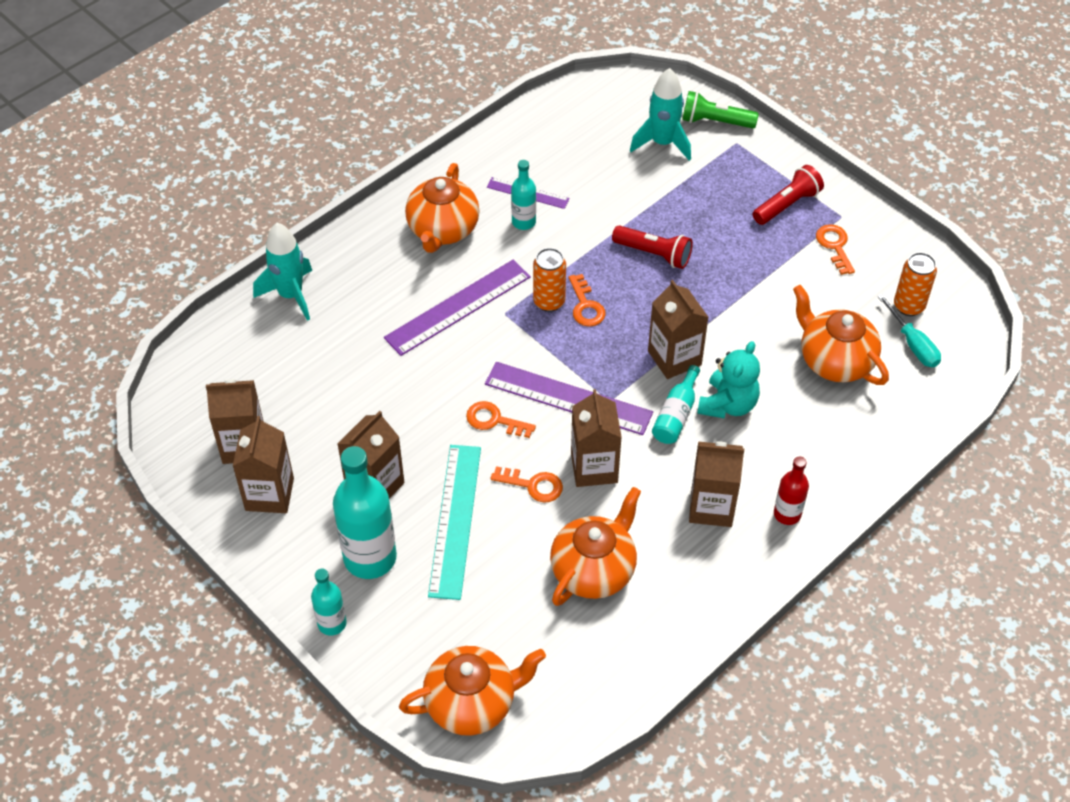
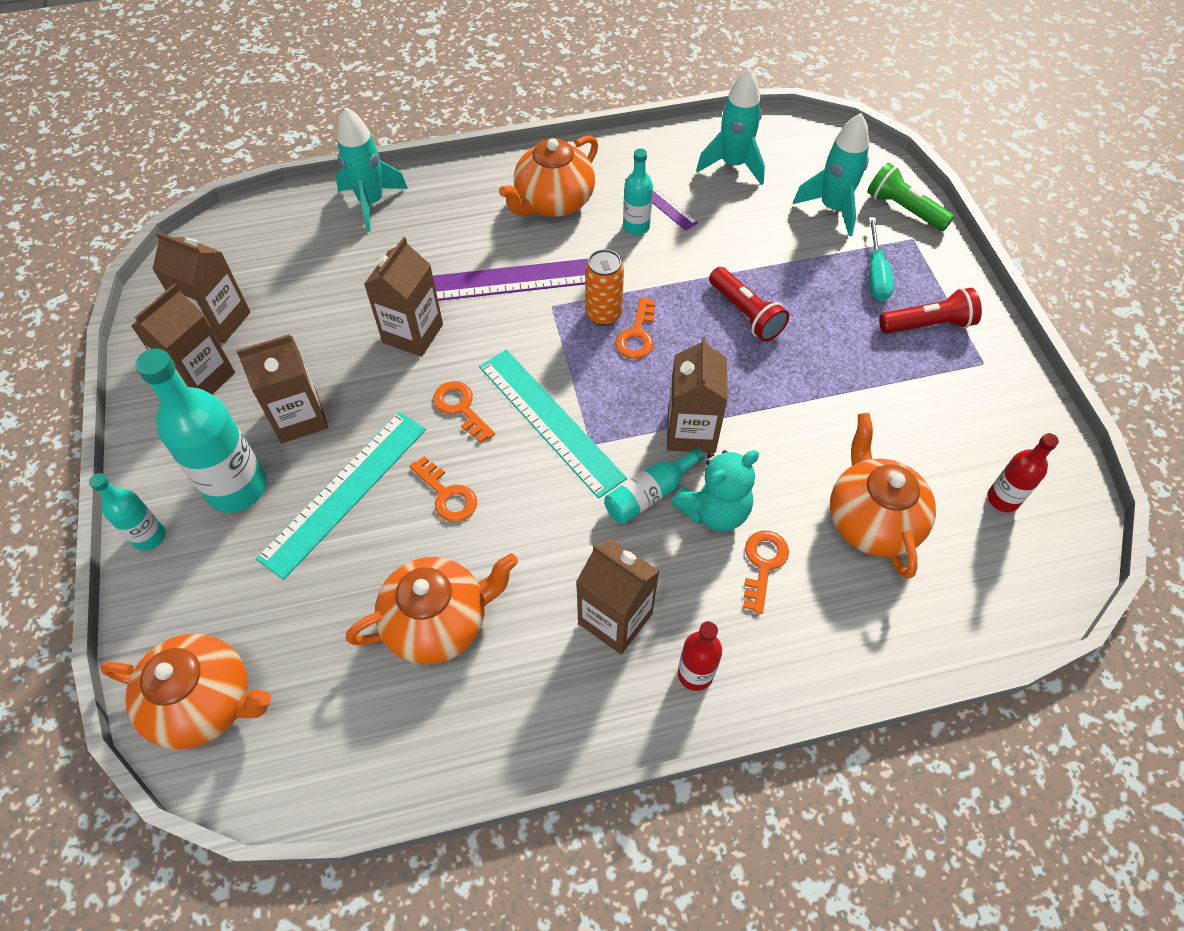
camera: 30 degrees right, 5 degrees up
purple ruler [485,362,653,435] -> turquoise ruler [479,349,627,499]
brown carton [571,389,622,487] -> brown carton moved to [364,237,443,357]
orange key [816,224,855,275] -> orange key moved to [743,531,789,614]
turquoise screwdriver [877,294,941,367] -> turquoise screwdriver moved to [869,217,894,301]
orange can [894,252,937,316] -> red bottle [987,433,1059,513]
none -> turquoise rocket [696,68,765,185]

